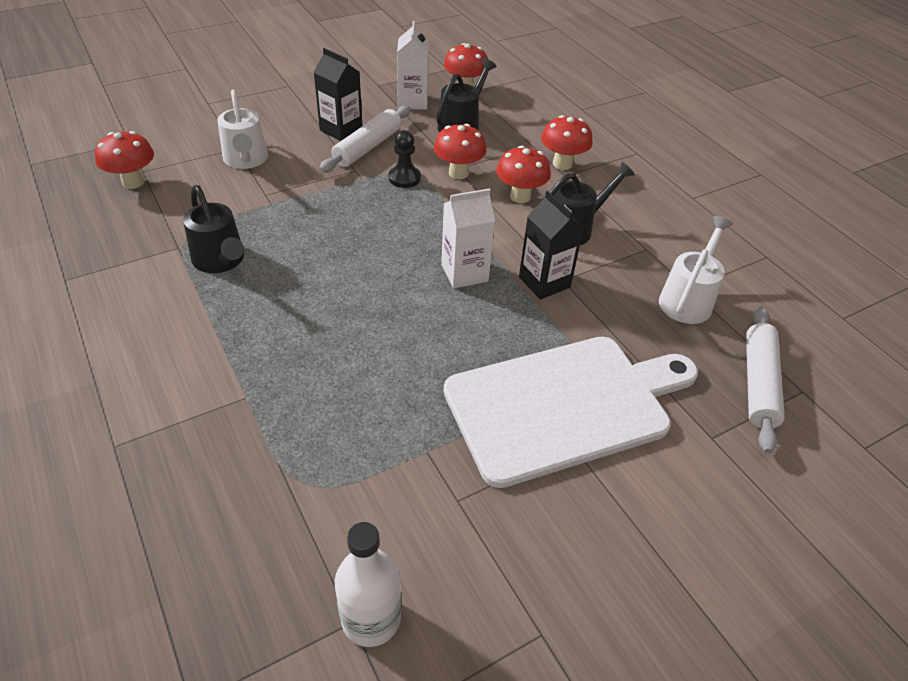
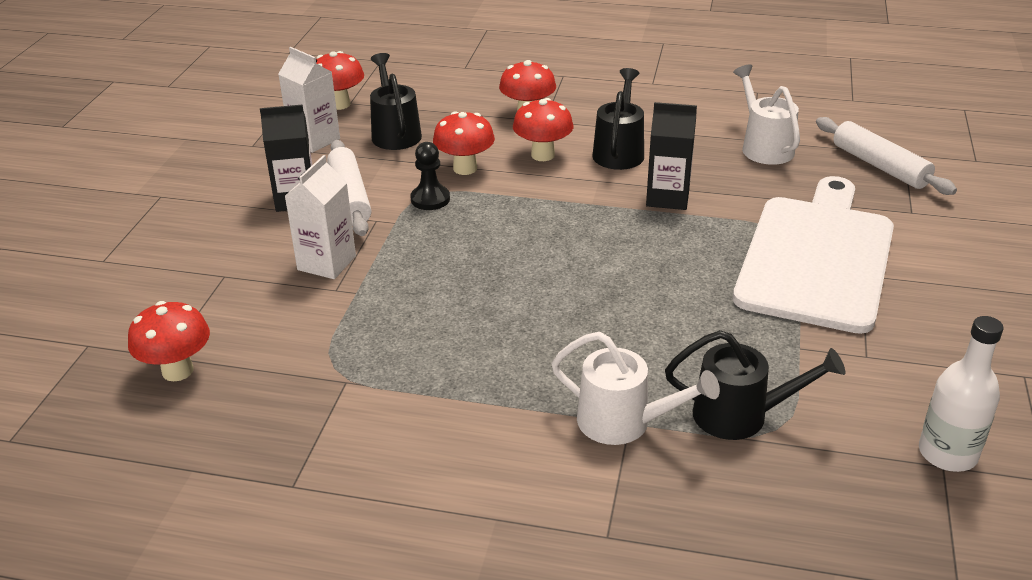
camera: 45 degrees left, 10 degrees down
black watering can [183,185,244,273] -> black watering can moved to [665,330,845,440]
white watering can [217,89,268,169] -> white watering can moved to [551,332,720,445]
white carton [441,189,495,289] -> white carton moved to [285,155,356,279]

